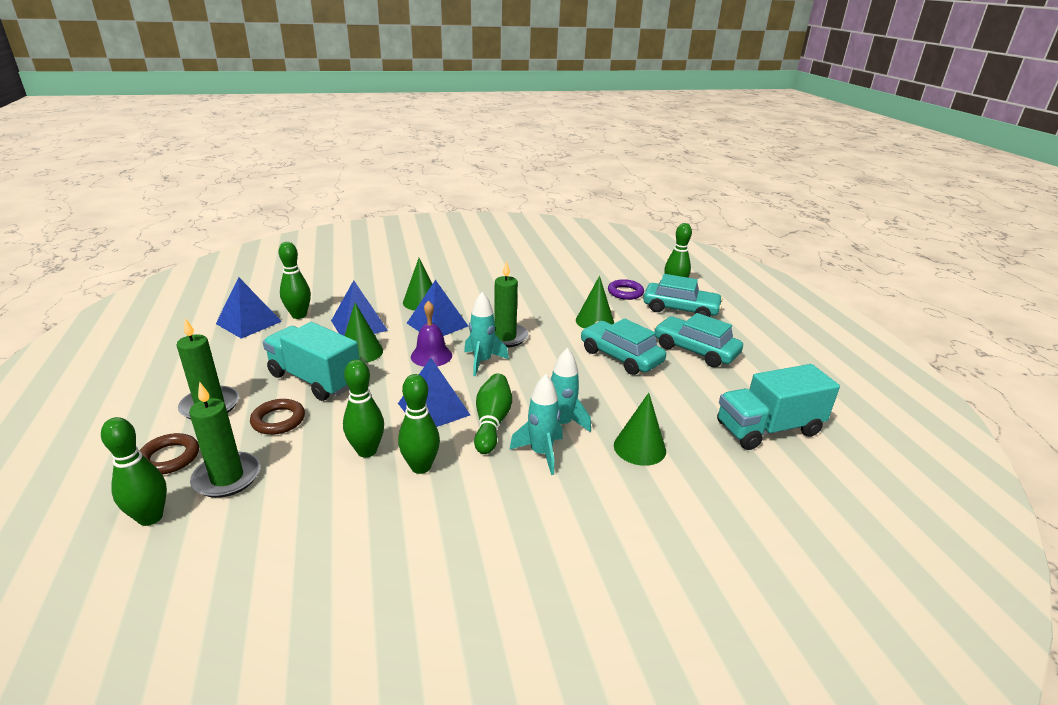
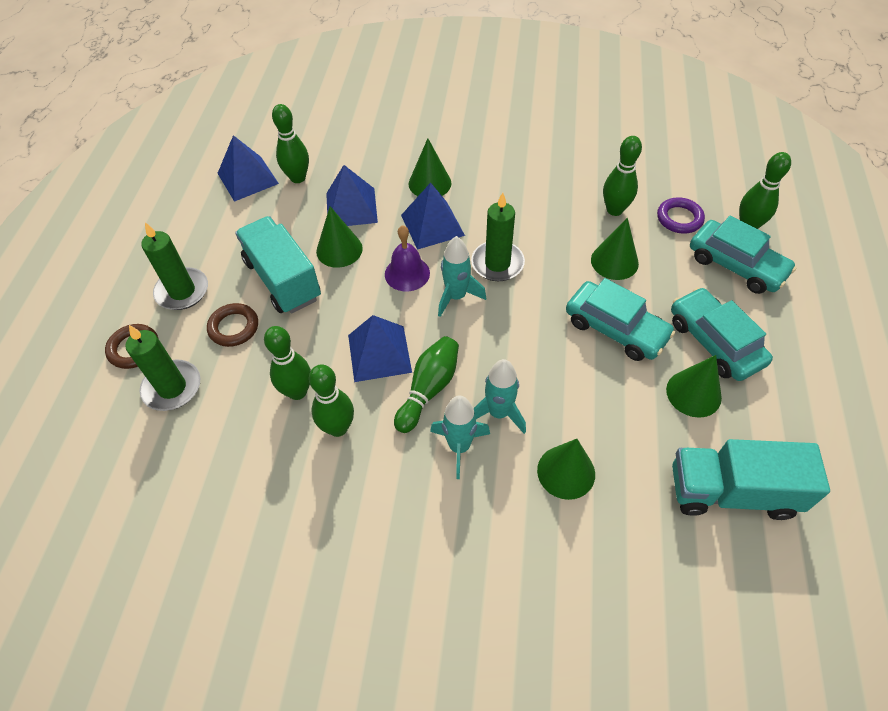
camera: 25 degrees right, 25 degrees up
green bowling pin [101,417,167,526] -> green bowling pin moved to [603,136,642,216]
turquoise car [581,318,666,375] -> turquoise car turned 150 degrees clockwise [566,278,675,361]
none -> green cone [666,355,722,418]

